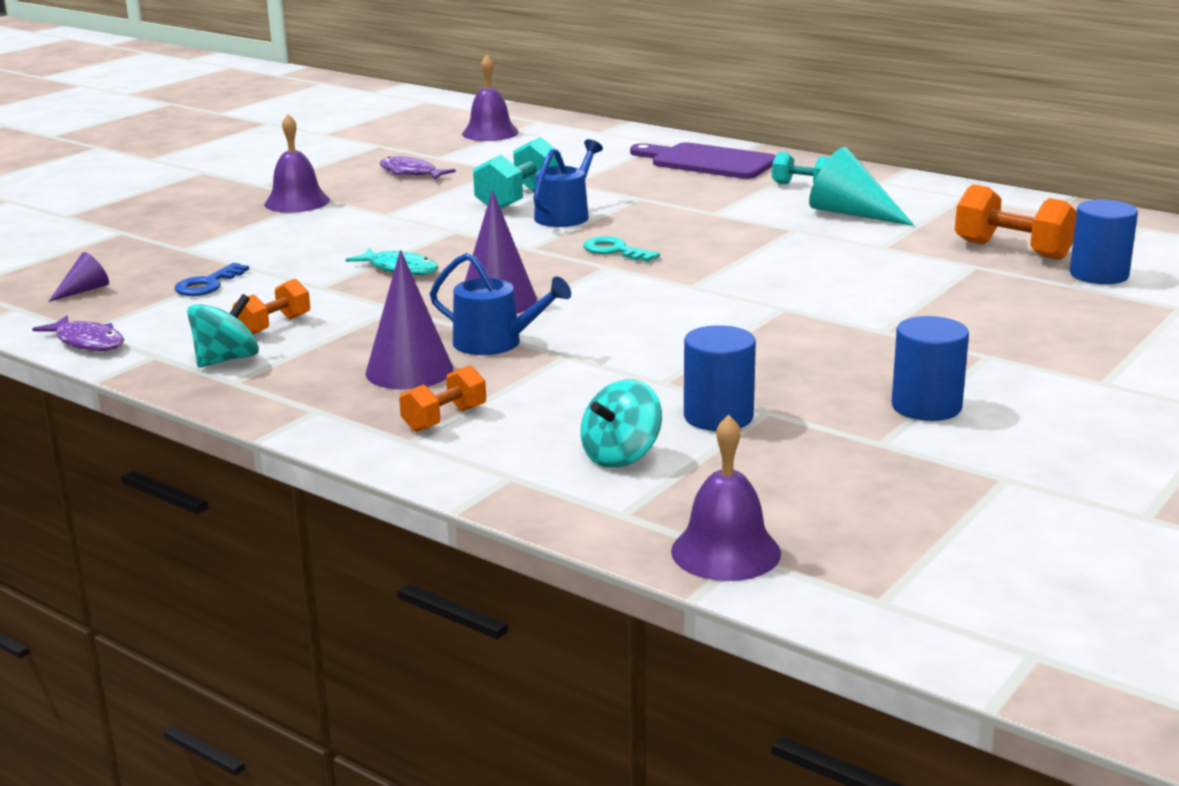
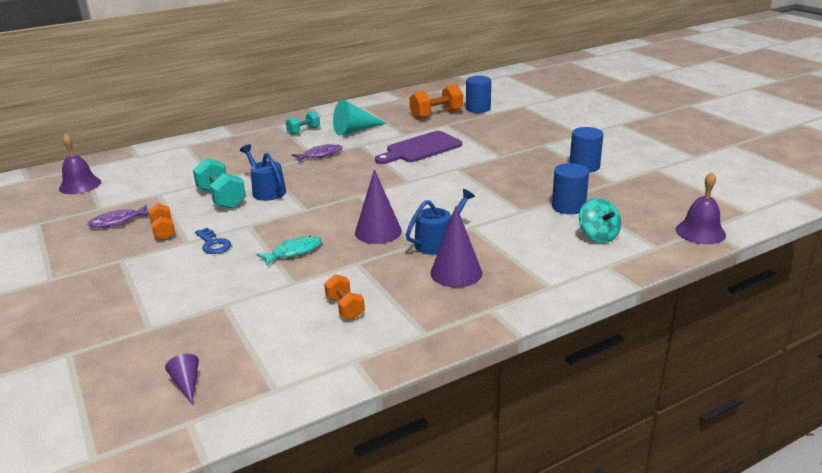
camera: 65 degrees left, 5 degrees up
purple fish [32,316,124,351] -> purple fish moved to [291,144,343,162]
blue key [174,263,249,296] -> blue key moved to [195,228,231,254]
turquoise spinning top [187,294,259,368] -> none
purple bell [264,114,330,213] -> none
orange dumbbell [399,365,486,432] -> orange dumbbell moved to [149,204,175,240]
turquoise key [583,236,660,262] -> none
purple cutting board [630,142,776,179] -> purple cutting board moved to [375,131,462,164]

